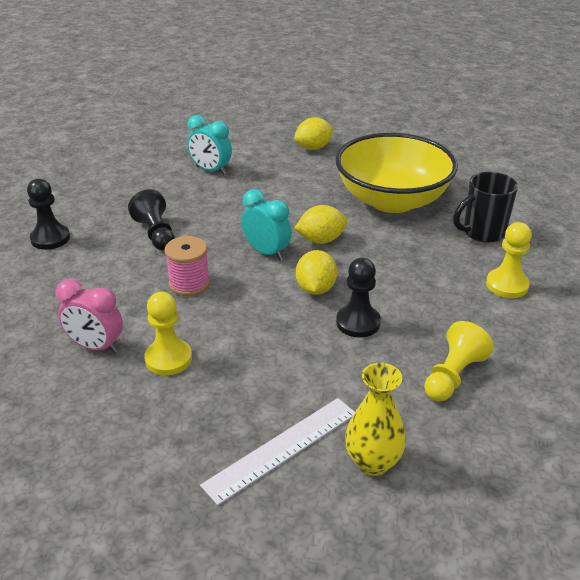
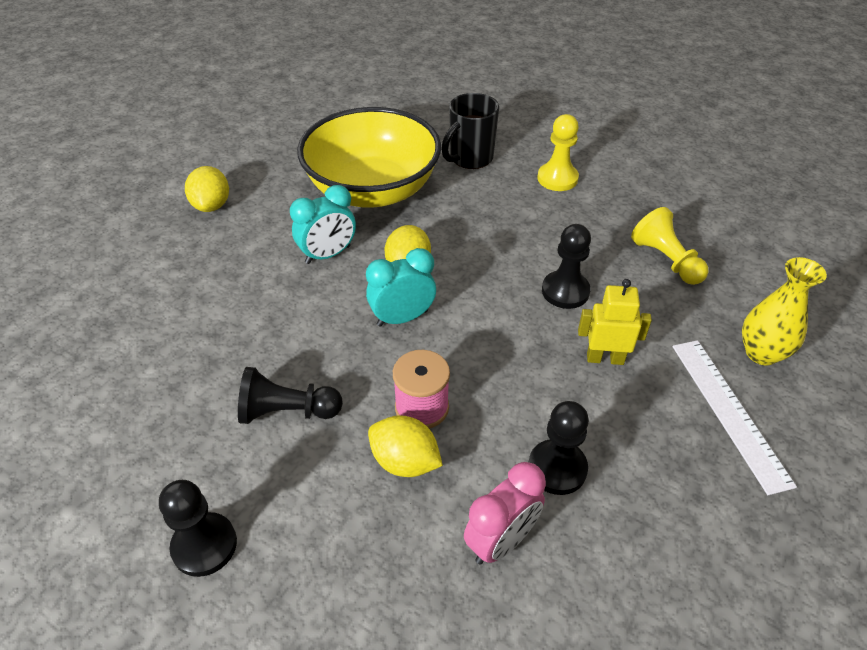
camera: 65 degrees left, 10 degrees up
yellow pawn [144,292,192,375] -> black pawn [529,401,589,495]
turquoise clock [187,115,232,175] -> turquoise clock moved to [290,185,356,264]
yellow lemon [296,250,337,295] -> yellow lemon moved to [368,415,443,477]
black mug [453,172,518,243] -> black mug turned 45 degrees clockwise [441,93,499,169]
none -> yellow robot [578,279,652,365]

